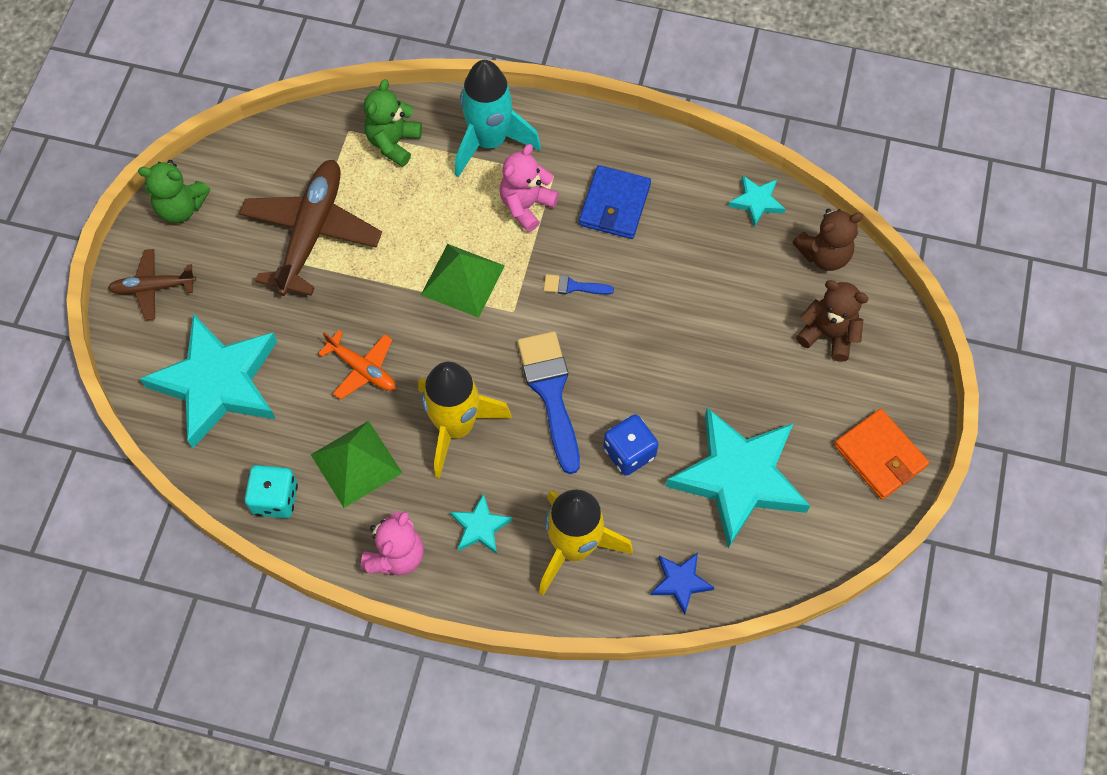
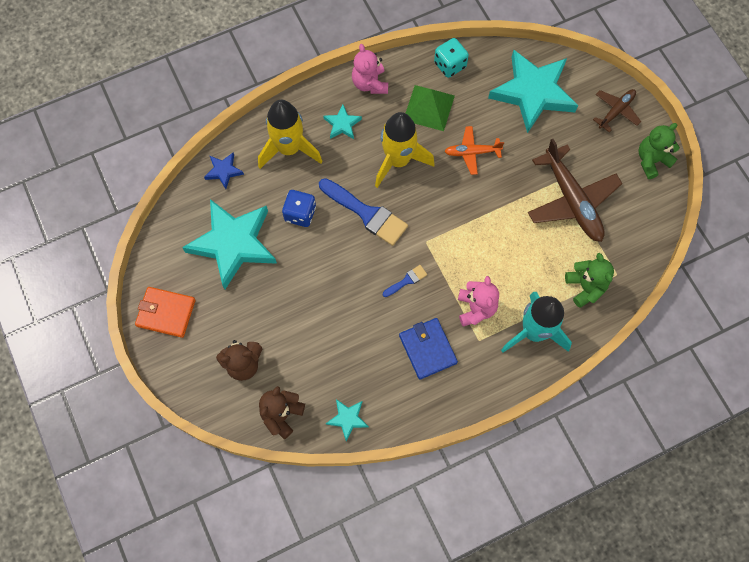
camera: 140 degrees right, 5 degrees up
green pyramid [421,244,505,318] -> none

